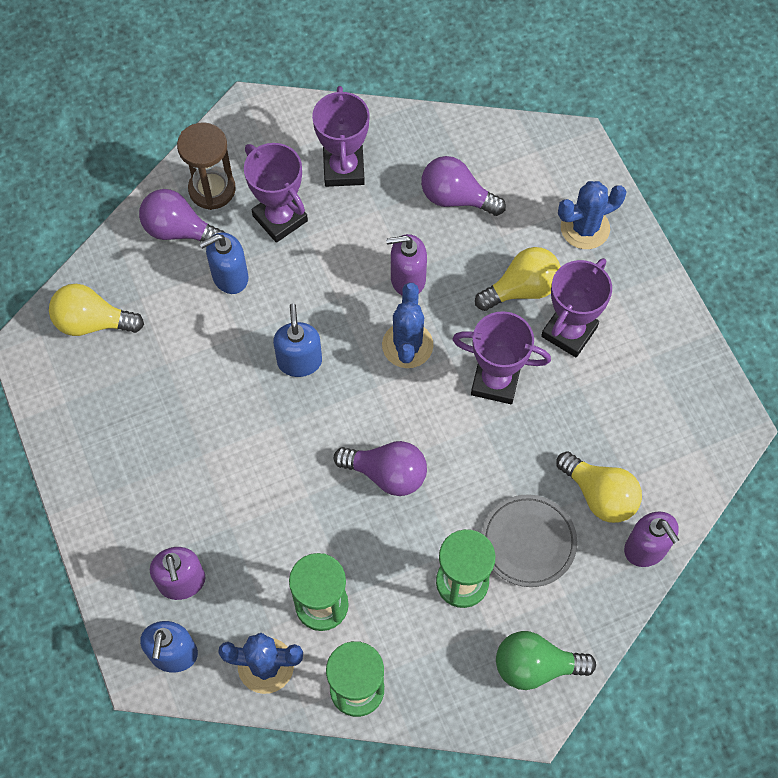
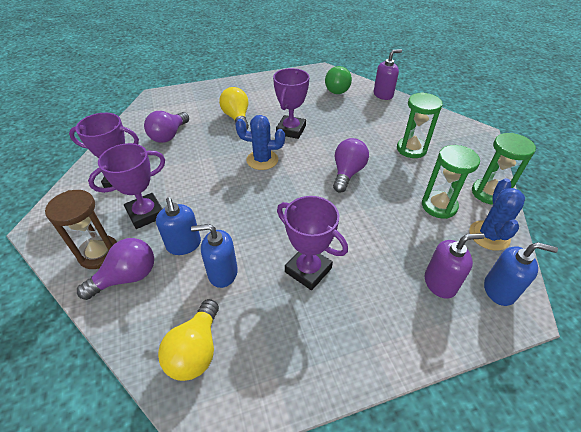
camera: 85 degrees left, 20 degrees down
purple light bulb [139,189,225,242] -> purple light bulb turned 150 degrees counterclockwise [77,238,154,300]
blue soap dispenser [273,303,322,377] -> blue soap dispenser moved to [191,224,238,288]
purple soap dispenser [386,234,427,295] -> none
grey plate [482,494,577,587] -> none
green light bulb [496,631,596,690] -> green light bulb moved to [325,66,352,94]
purple trophy [541,258,612,357] -> purple trophy moved to [277,196,348,290]
yellow light bulb [556,451,642,523] -> none
blue cactus [558,181,627,249] -> none

